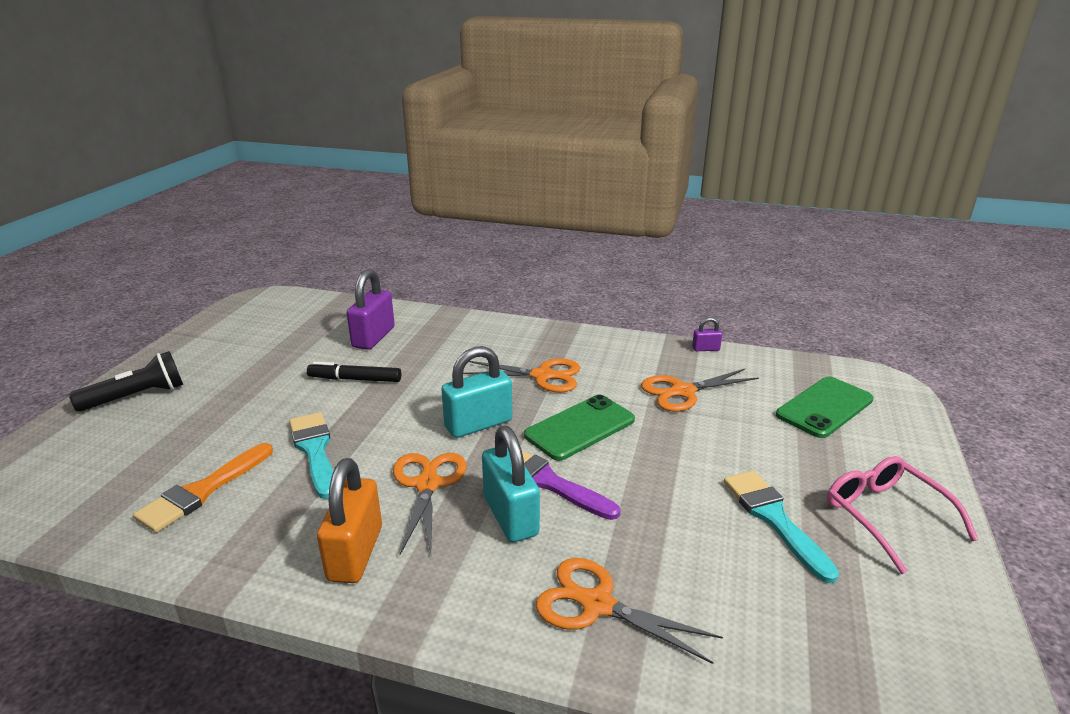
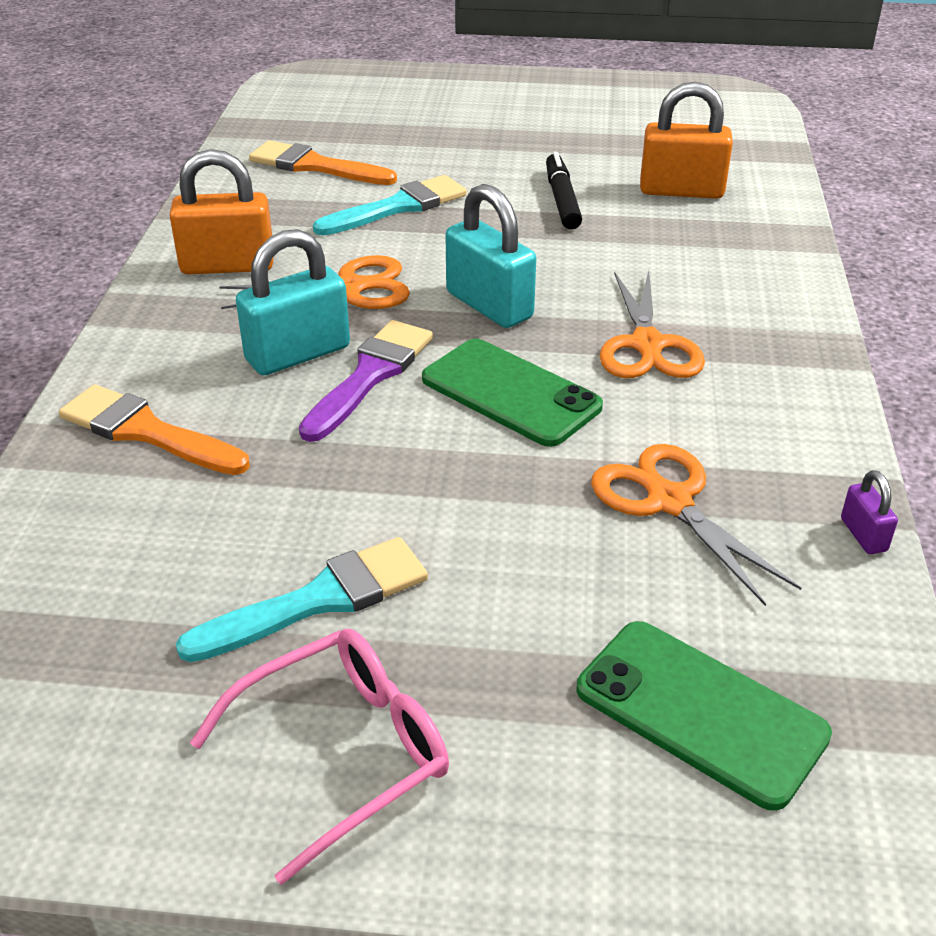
camera: 80 degrees right, 10 degrees up
black flashlight [69,351,183,412] -> none
purple padlock [347,269,395,350] -> orange padlock [640,82,733,199]
orange scissors [536,558,723,664] -> orange brush [59,384,250,475]

